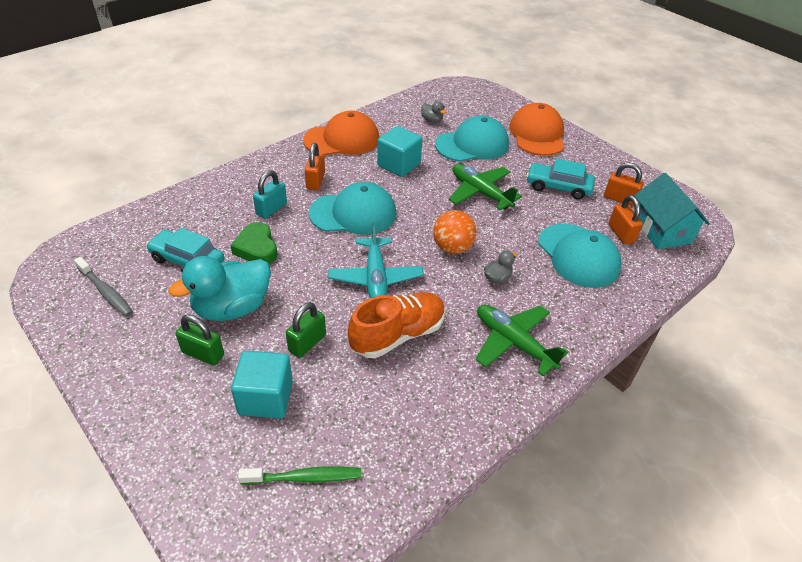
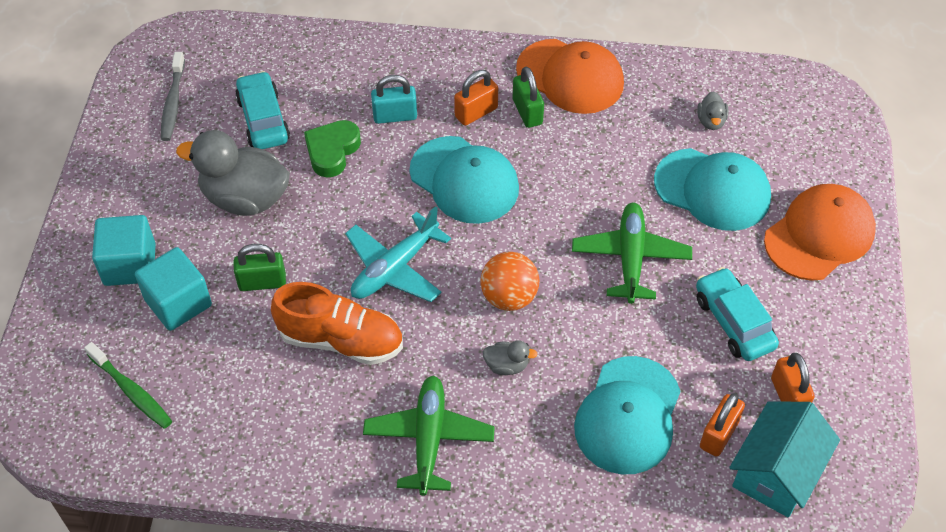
camera: 50 degrees right, 10 degrees up
turquoise duck [169,256,271,321] -> grey duck [176,130,290,216]
green padlock [176,315,224,365] -> green padlock moved to [513,67,544,128]
turquoise cube [377,126,423,177] -> turquoise cube moved to [92,215,156,286]

